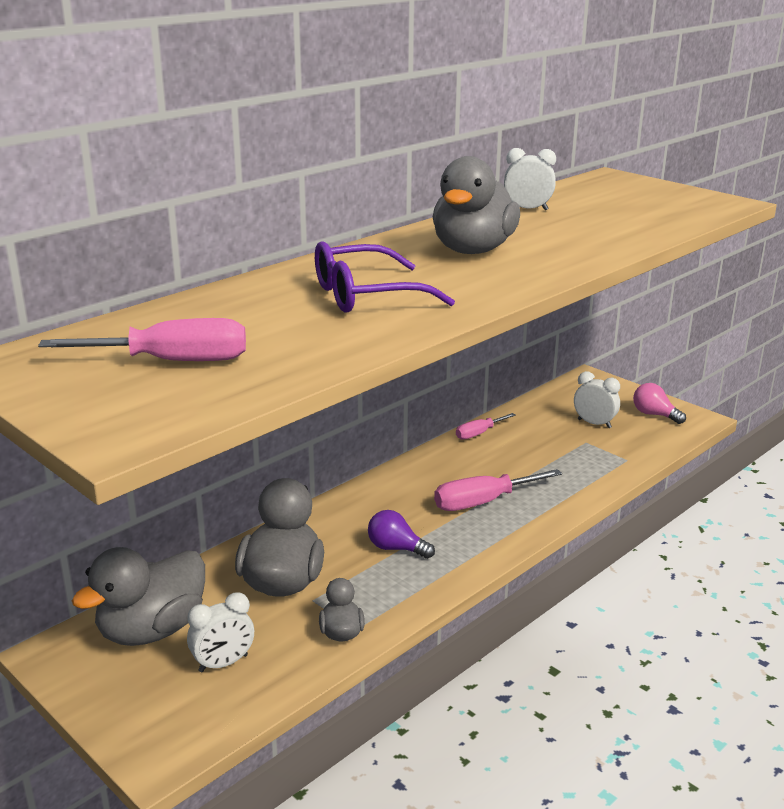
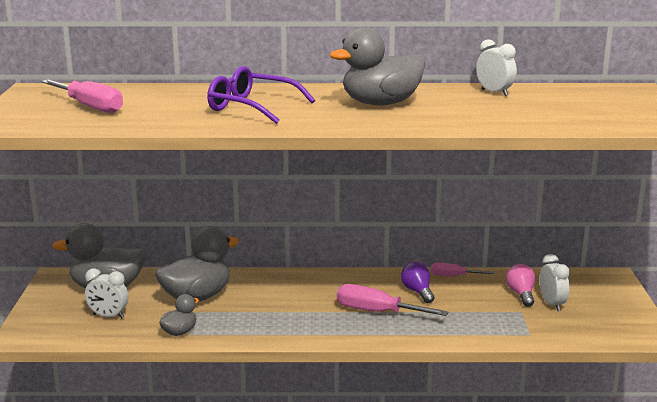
camera: 45 degrees right, 5 degrees down
purple light bulb [368,510,435,559] -> purple light bulb moved to [401,262,434,303]
pink light bulb [633,383,686,424] -> pink light bulb moved to [506,264,535,307]

